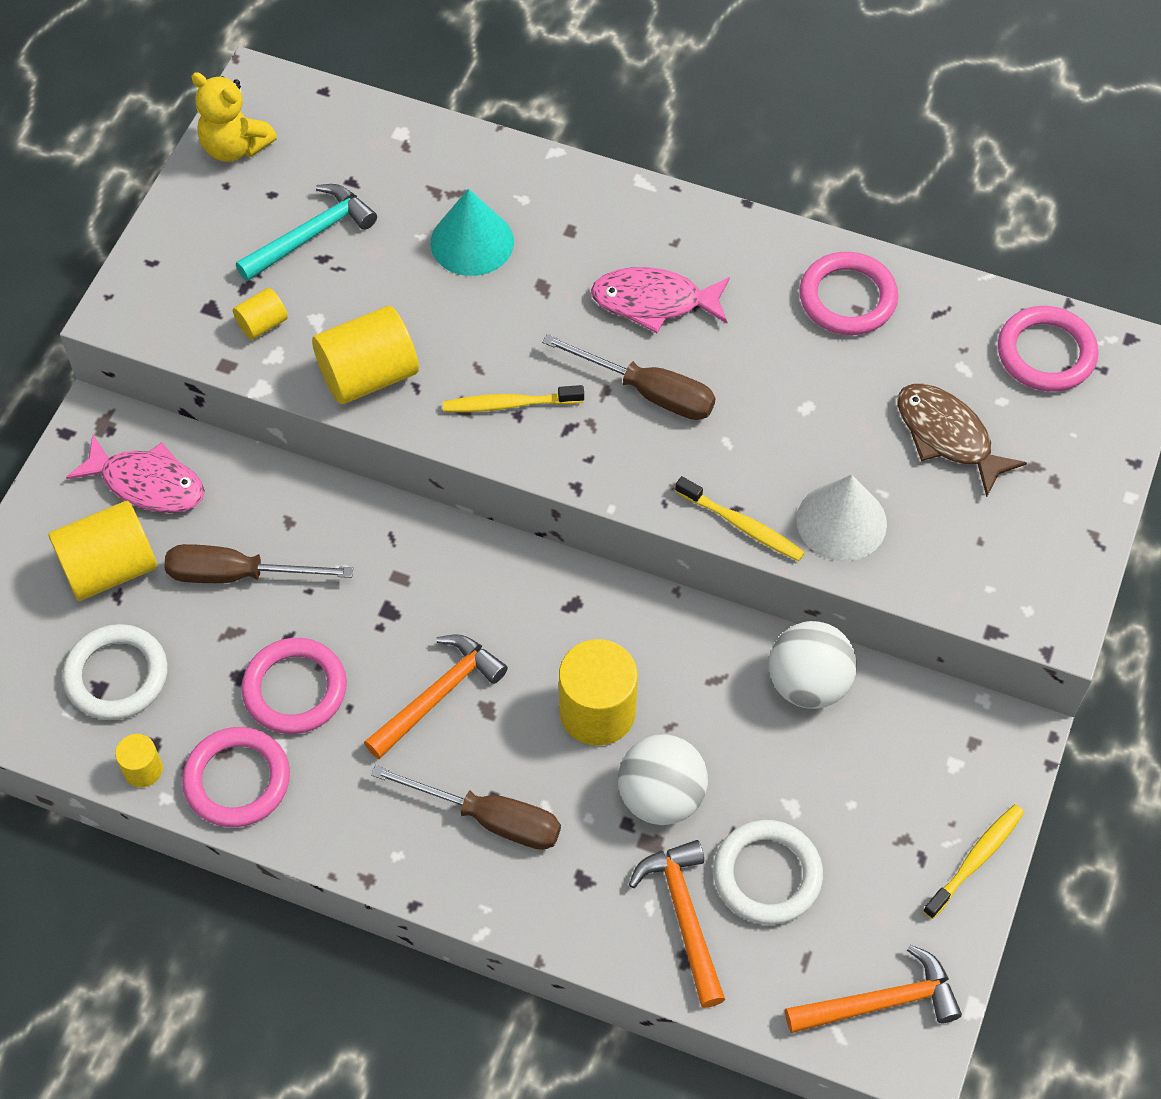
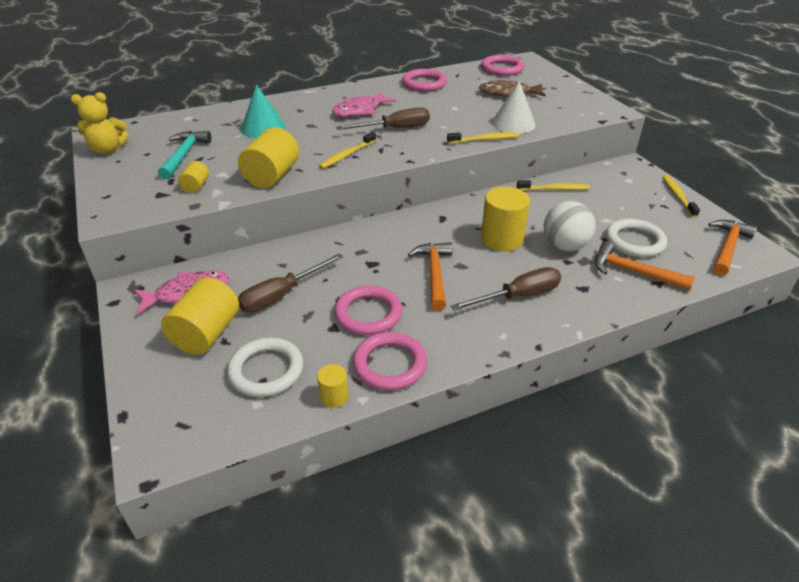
camera: 45 degrees left, 20 degrees down
white ball [769,621,857,709] -> yellow toothbrush [517,180,590,191]

